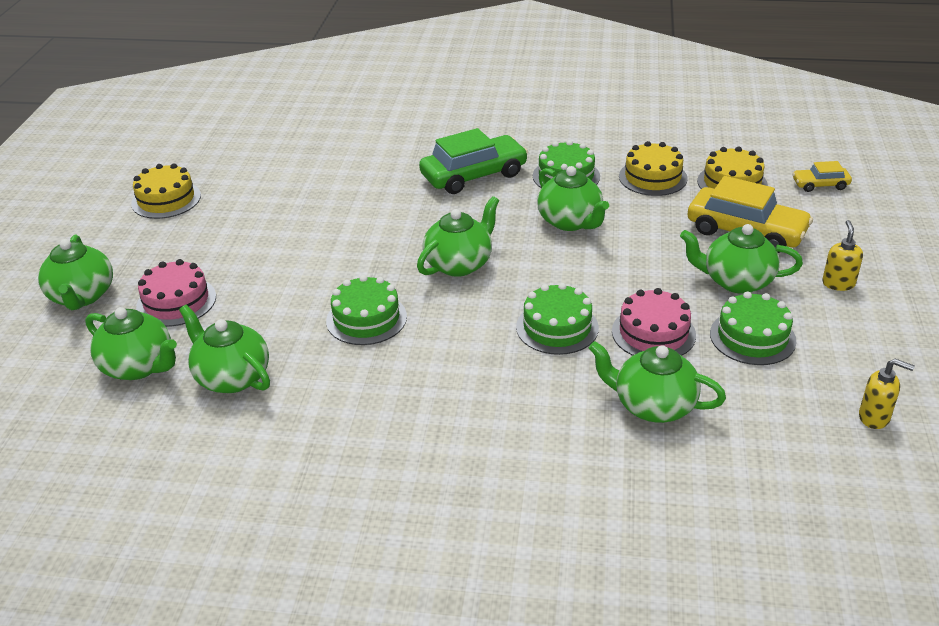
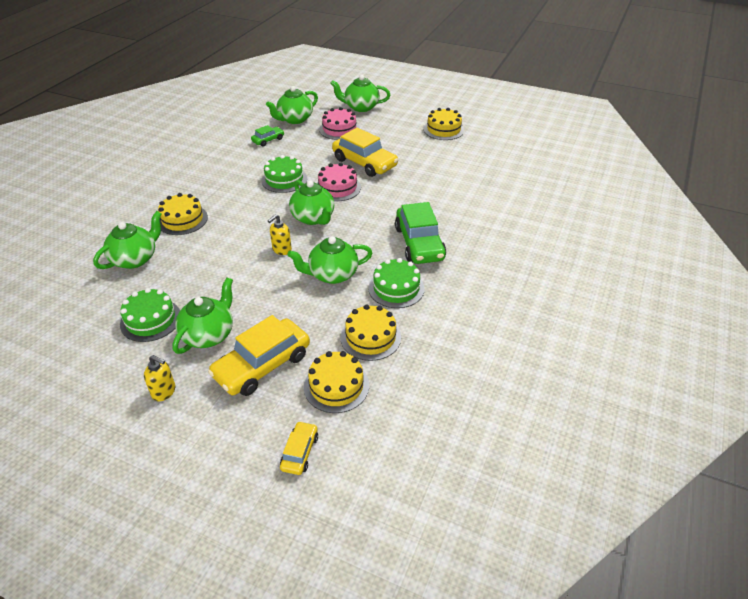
camera: 105 degrees right, 5 degrees up
green teapot [179,305,270,393] -> green car [251,125,284,146]
green cake [516,283,599,355] -> none
pink cake [612,288,696,356] -> pink cake moved to [317,163,361,201]
yellow soap dispenser [859,359,915,429] -> yellow soap dispenser moved to [268,214,292,255]
none -> yellow cake [158,193,208,235]
none -> yellow car [332,128,398,177]

